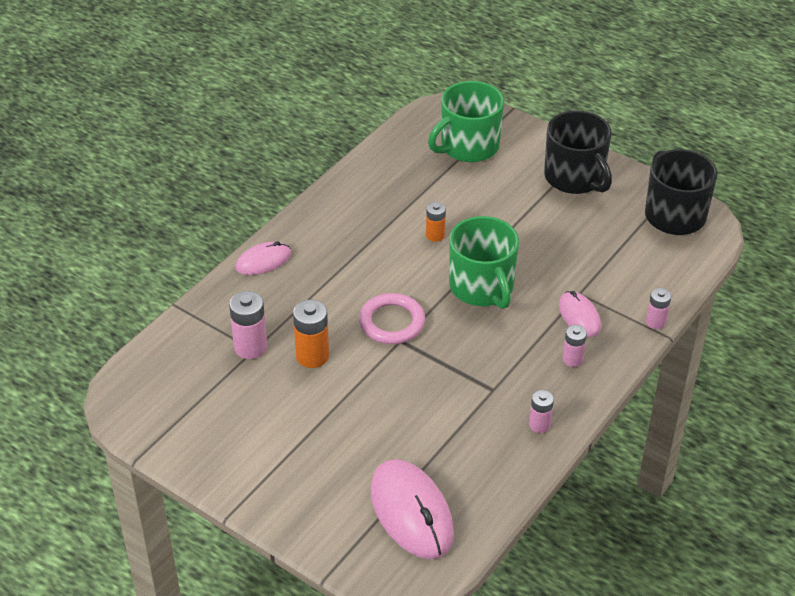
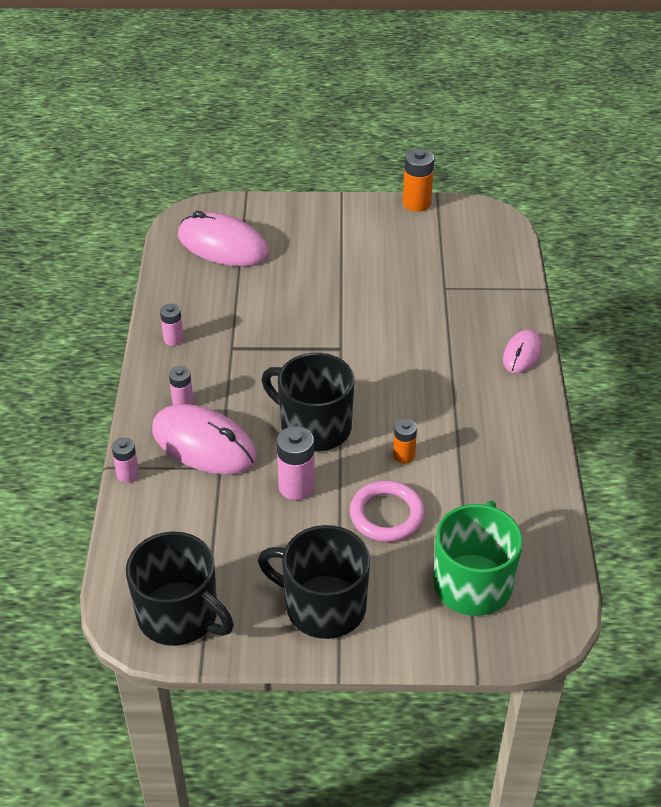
camera: 145 degrees right, 0 degrees up
pink battery [229,291,267,359] -> pink battery moved to [277,426,315,500]
orange battery [293,300,329,368] -> orange battery moved to [403,149,434,212]
pink ring [359,293,425,344] -> pink ring moved to [350,481,425,542]
green mug [449,216,519,309] -> black mug [262,353,354,451]
pink mouse [559,291,601,337] -> pink mouse [152,404,257,475], size x1.78

